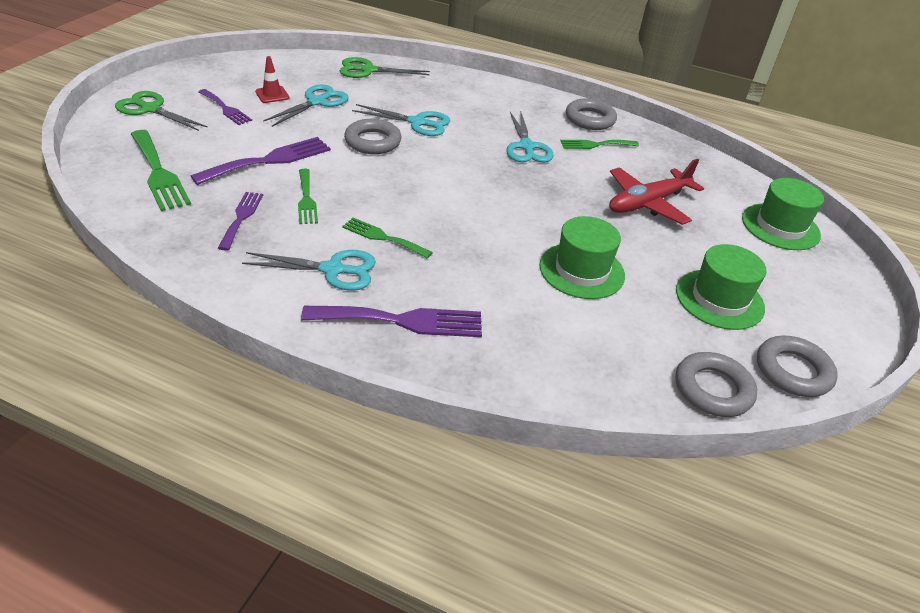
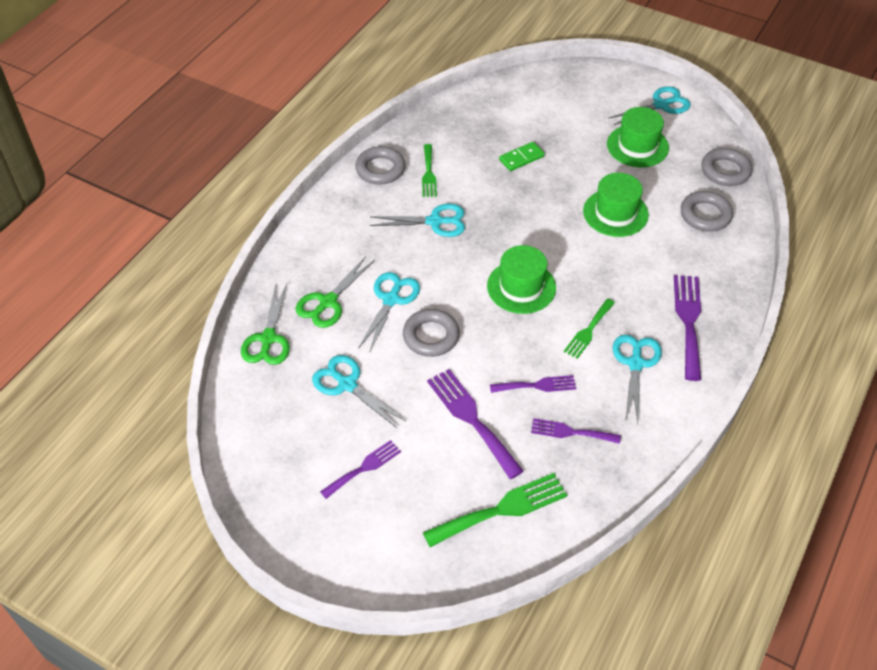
camera: 80 degrees left, 10 degrees up
green scissors [115,91,208,131] -> green scissors moved to [296,256,375,328]
red traffic cone [255,56,289,103] -> none
green fork [298,169,318,224] -> purple fork [490,375,576,393]
red plane [609,159,704,225] -> green domino [499,142,545,171]
green hat [742,178,824,250] -> green hat moved to [487,245,556,314]
grey ring [757,336,838,397] -> grey ring moved to [681,191,733,232]
none -> turquoise scissors [609,86,691,125]

